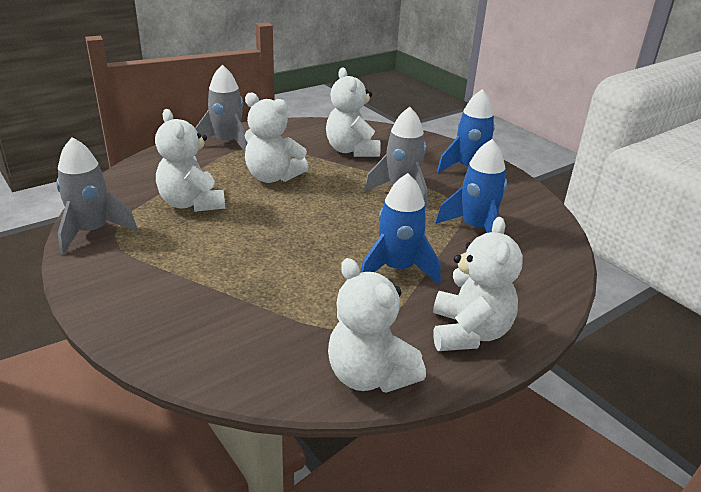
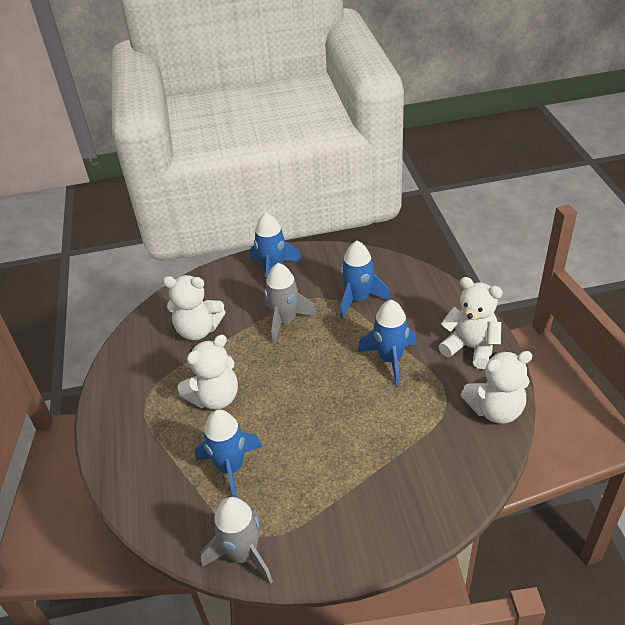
camera: 60 degrees left, 10 degrees up
white teddy bear [155,109,225,212] -> blue rocket [195,409,262,498]
grey rocket [195,65,247,152] -> none

